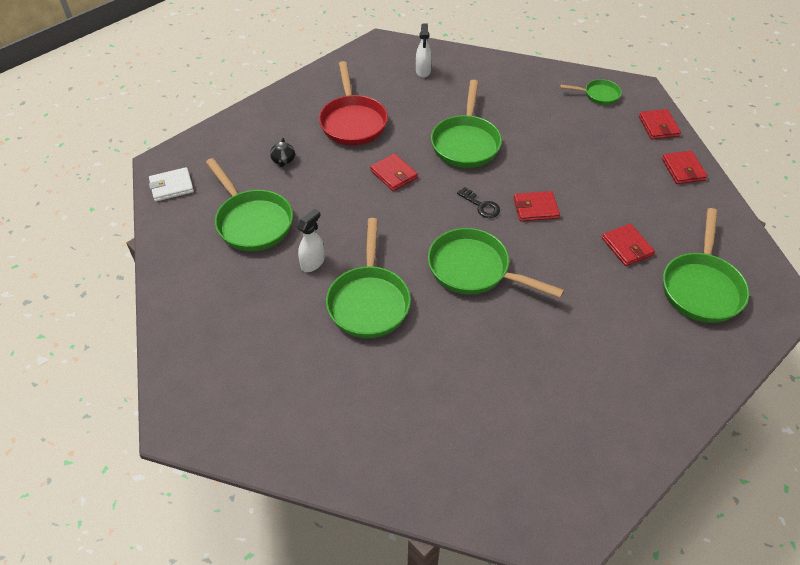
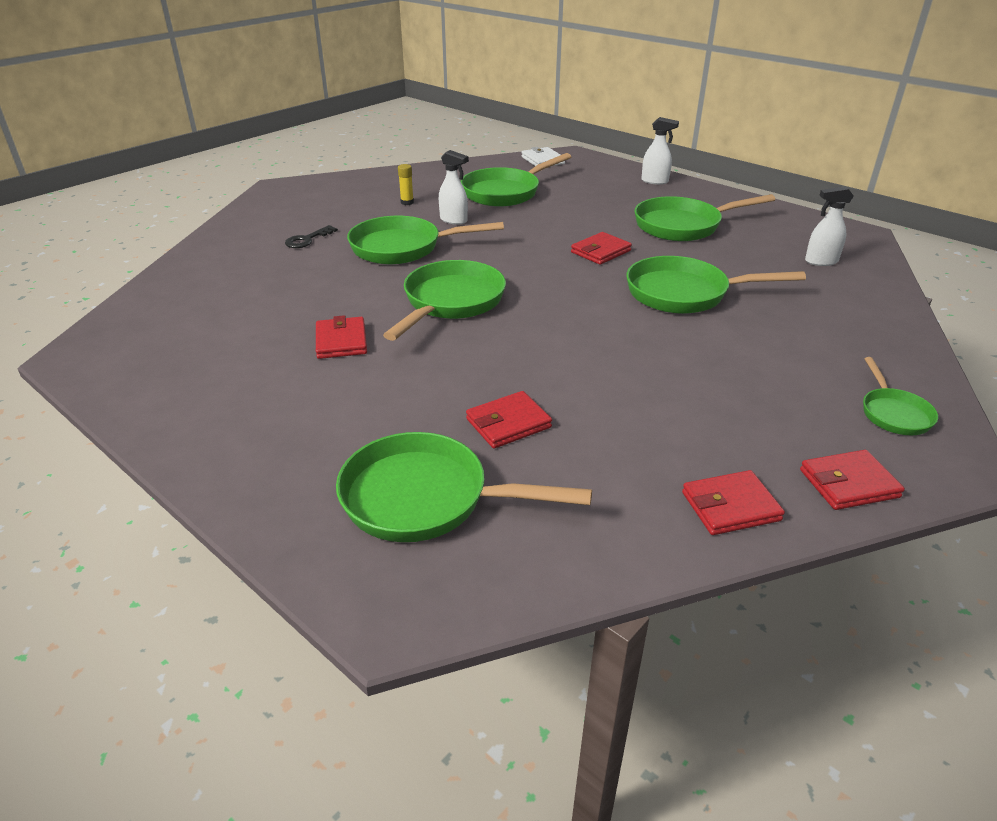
camera: 85 degrees right, 15 degrees down
black teapot [270,138,295,167] -> none
red pan [319,61,388,146] -> green pan [634,194,775,241]
black key [457,187,500,218] -> black key moved to [285,225,338,248]
red wallet [514,191,560,222] -> red wallet moved to [316,315,367,359]
none -> yellow glue stick [398,164,414,205]
none -> white spray bottle [641,117,679,185]

